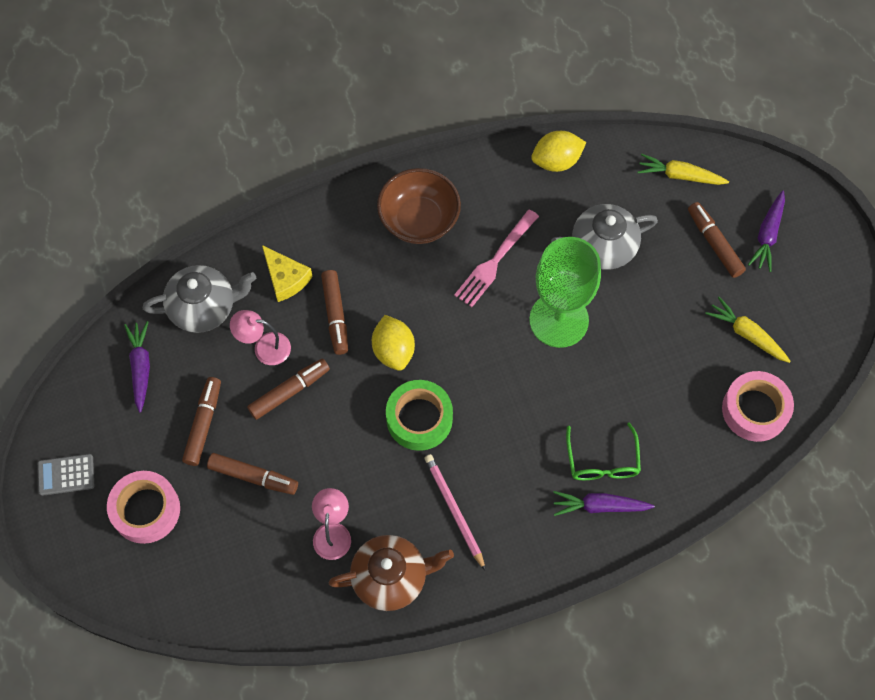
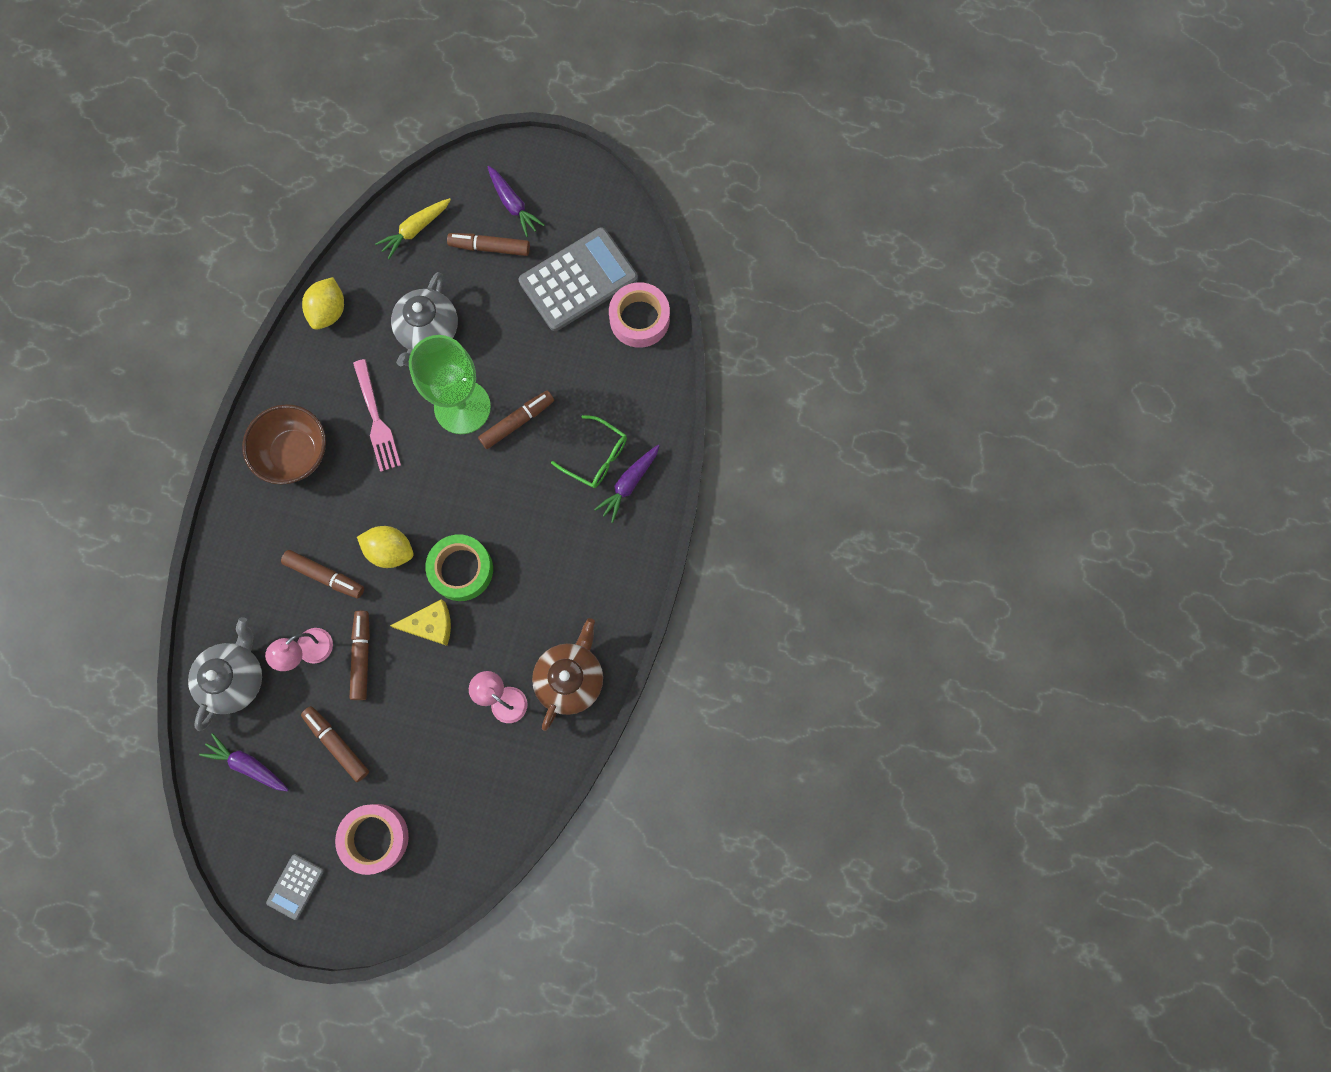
camera: 55 degrees left, 10 degrees up
brown marker [207,453,298,495] -> brown marker moved to [478,391,554,449]
yellow cheese [262,245,313,302] -> yellow cheese moved to [390,599,451,646]
pink pencil [424,454,486,571] -> none
yellow carrot [705,297,791,363] -> grey calculator [519,227,638,331]

